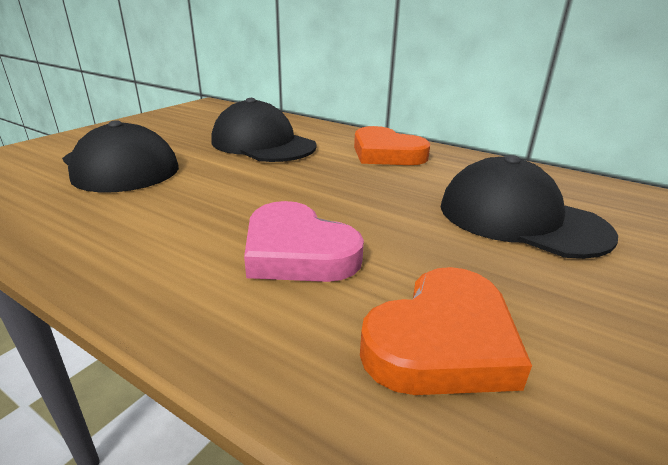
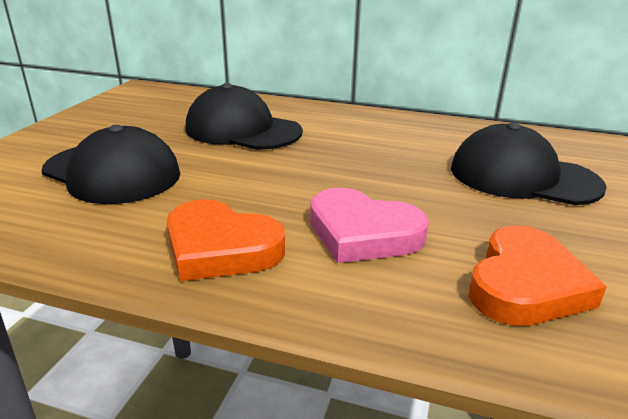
camera: 15 degrees left, 0 degrees up
orange heart [354,126,430,165] -> orange heart moved to [167,199,285,281]

